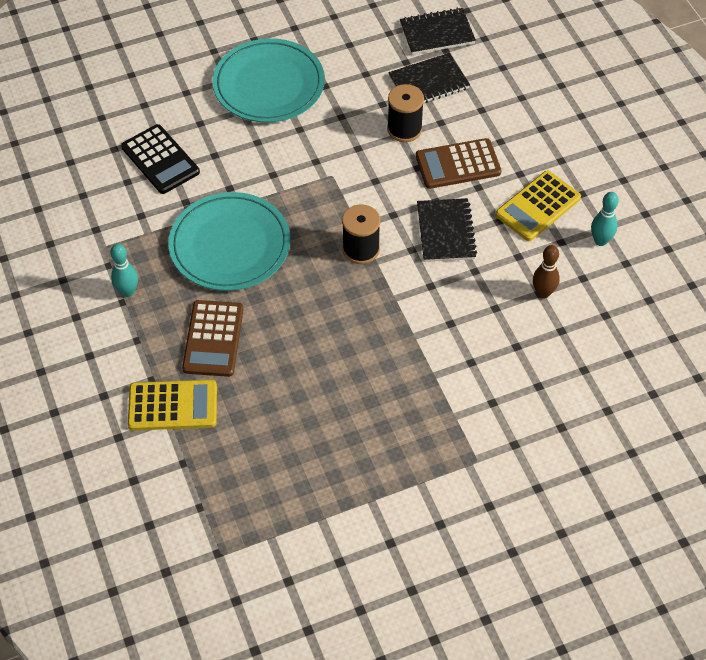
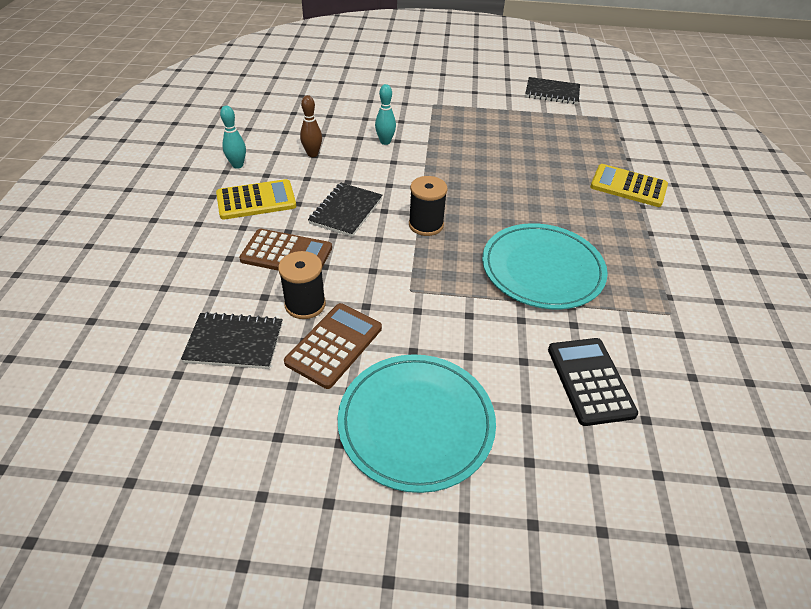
camera: 155 degrees left, 10 degrees down
turquoise bowling pin [110,243,138,297] -> turquoise bowling pin moved to [375,84,396,145]
brown calculator [182,300,243,377] -> brown calculator moved to [284,303,382,389]
black notebook [400,8,476,55] -> black notebook moved to [525,77,580,104]

